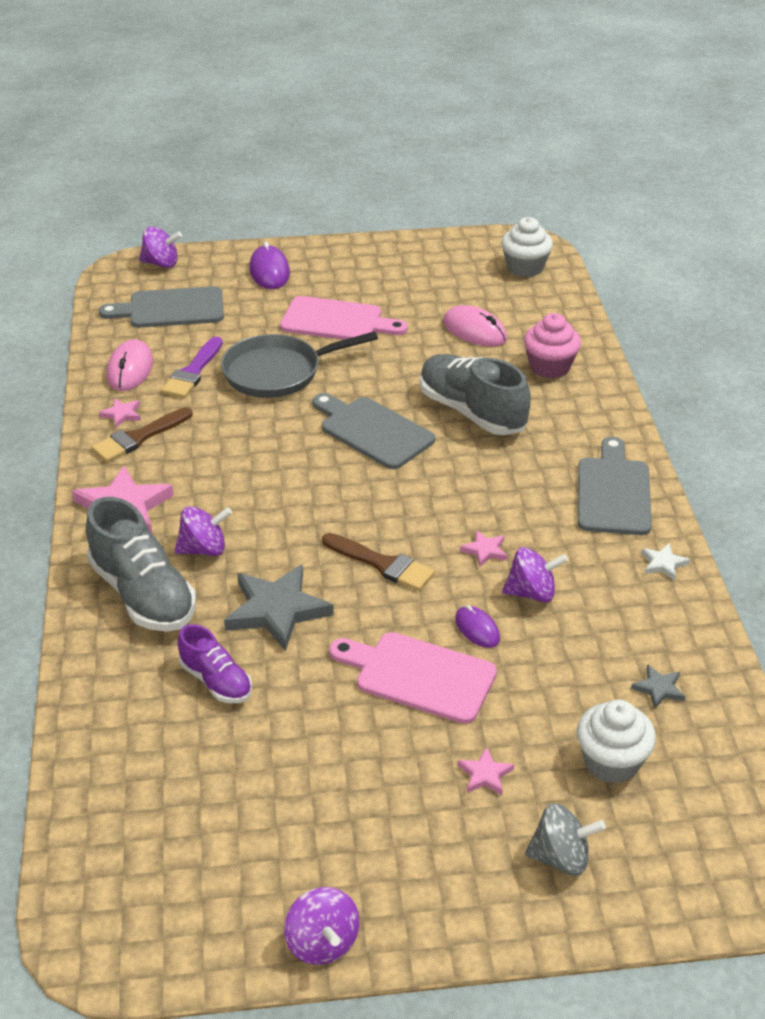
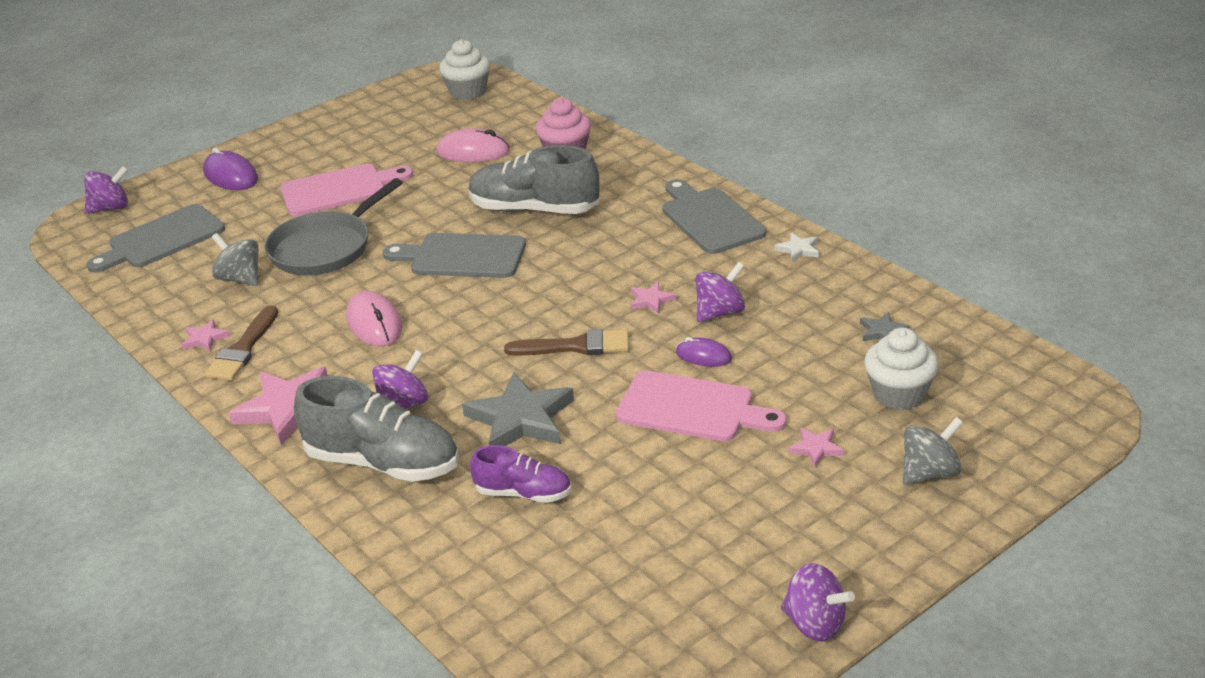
camera: 30 degrees left, 5 degrees down
pink mouse [106,339,153,391] -> pink mouse moved to [346,291,402,346]
purple brush [161,336,222,398] -> grey spinning top [212,233,259,286]
pink cutting board [329,632,497,724] -> pink cutting board turned 150 degrees counterclockwise [616,371,787,441]

